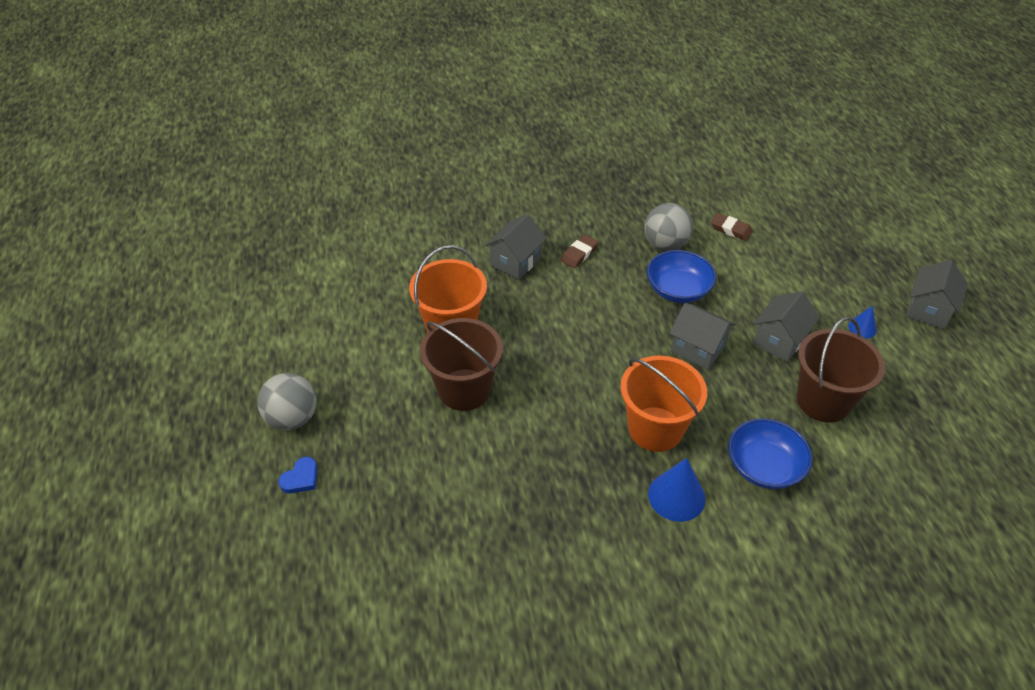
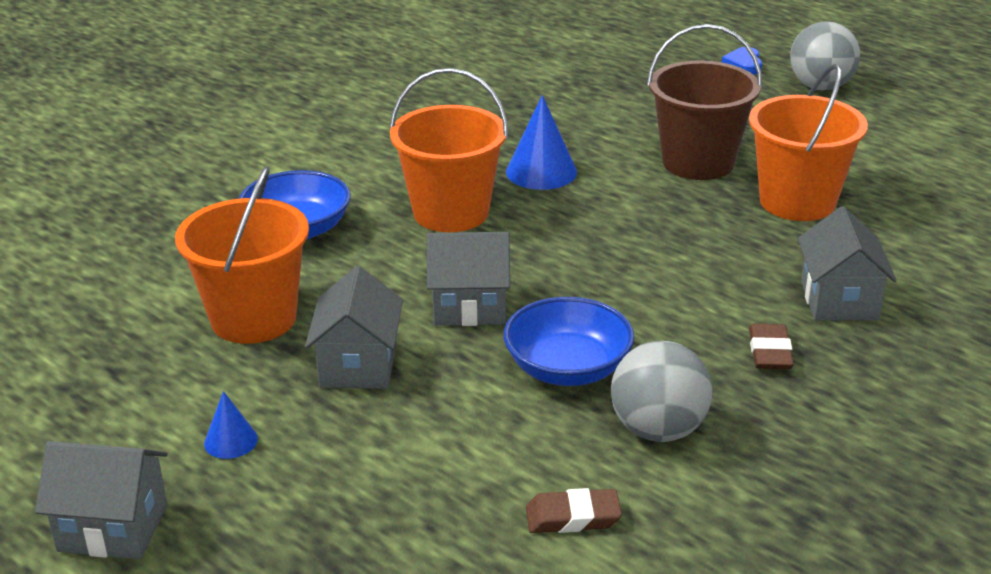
camera: 145 degrees right, 15 degrees down
blue cone [648,458,706,522] -> blue cone moved to [506,95,577,190]
brown bucket [797,316,885,423] -> orange bucket [175,166,309,344]
grey house [906,260,968,329] -> grey house turned 75 degrees counterclockwise [35,441,168,559]

